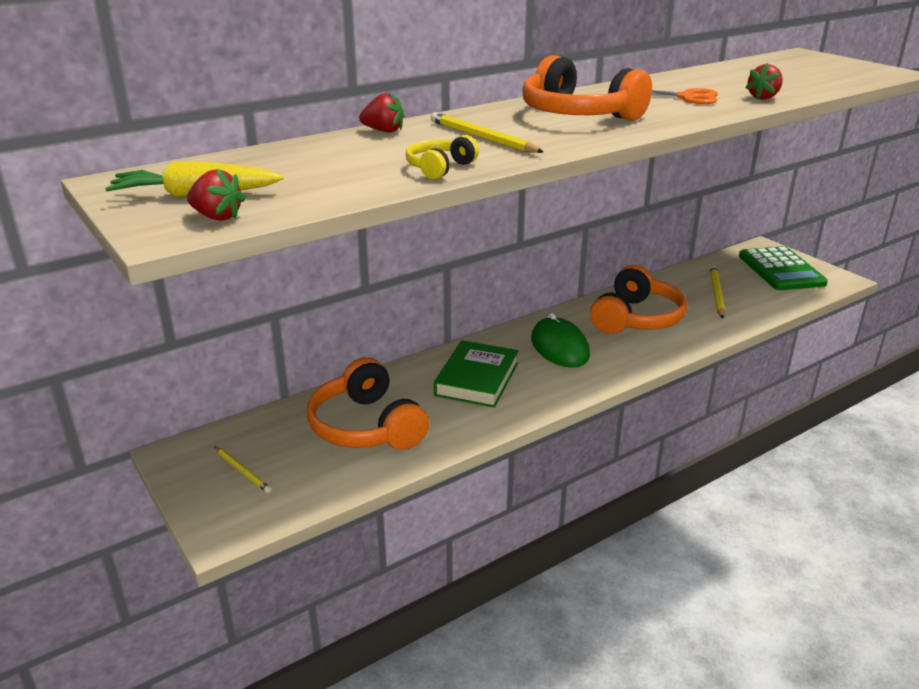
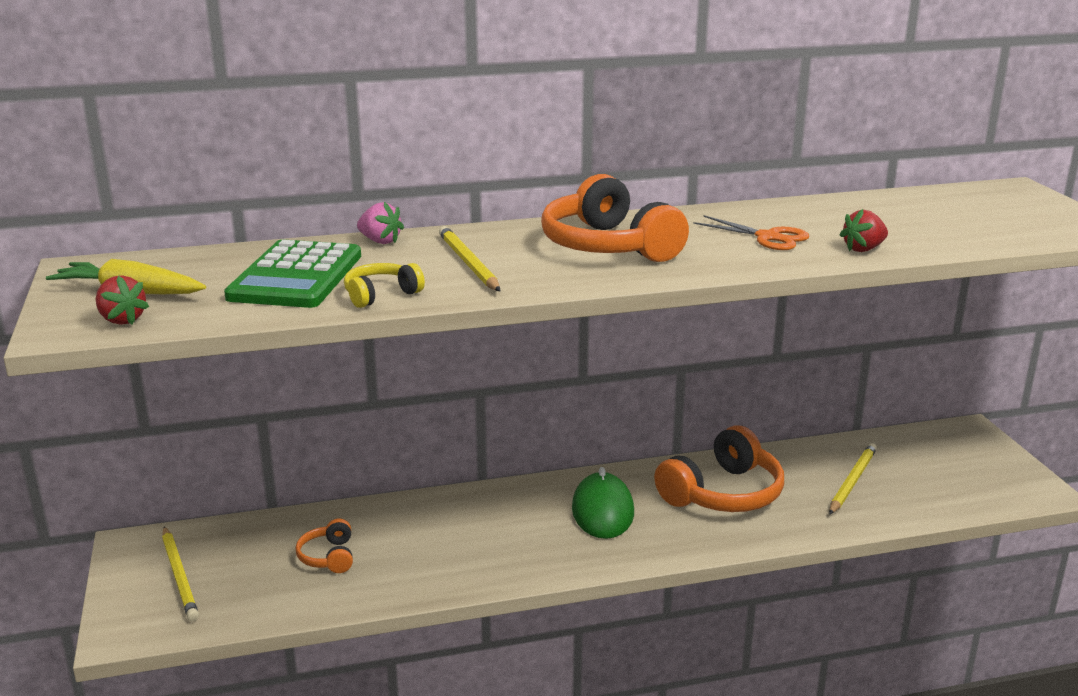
camera: 20 degrees right, 5 degrees down
yellow pencil [214,446,272,493] -> yellow pencil [162,527,199,621], size x1.58
orange headphones [307,357,429,450] -> orange headphones [295,519,353,573], size x0.49
red strawberry [359,92,404,133] -> pink strawberry [357,202,404,244]
green book [434,340,519,408] -> none
green calculator [739,246,828,290] -> green calculator moved to [224,240,361,308]

